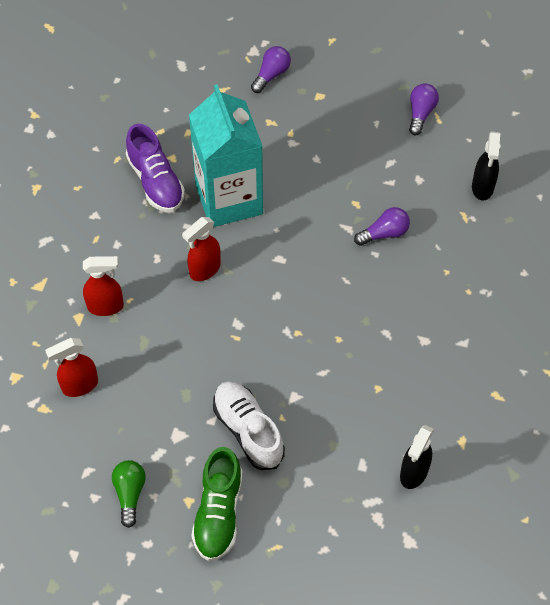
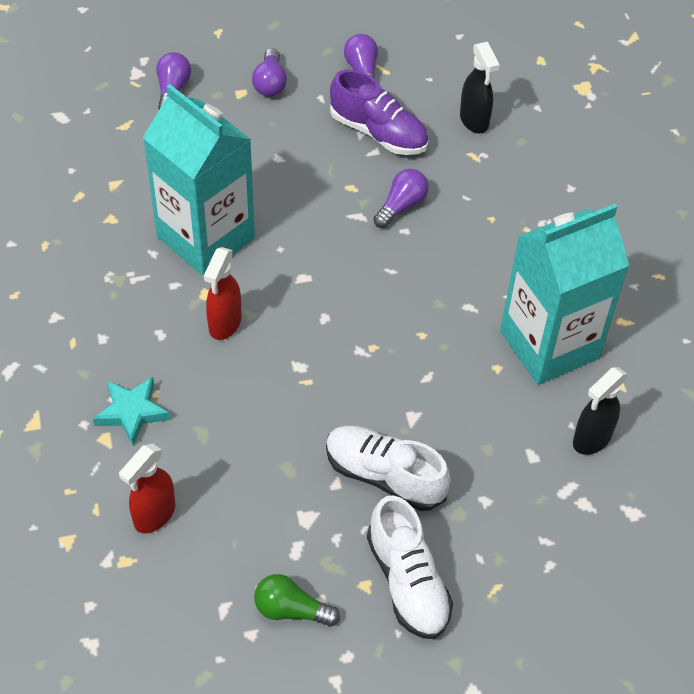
camera: 30 degrees left, 5 degrees down
red spray bottle [83,256,124,316] -> turquoise star [93,377,170,446]
green light bulb [112,460,146,528] -> green light bulb turned 45 degrees counterclockwise [254,574,340,627]
purple shoe [126,124,185,212] -> purple shoe moved to [330,69,429,155]
green shoe [191,447,242,561] -> white shoe [367,495,453,639]
black spray bottle [400,425,434,489] -> black spray bottle turned 45 degrees clockwise [573,367,628,455]
none -> purple light bulb [252,48,287,97]
none -> turquoise carton [500,204,630,385]

